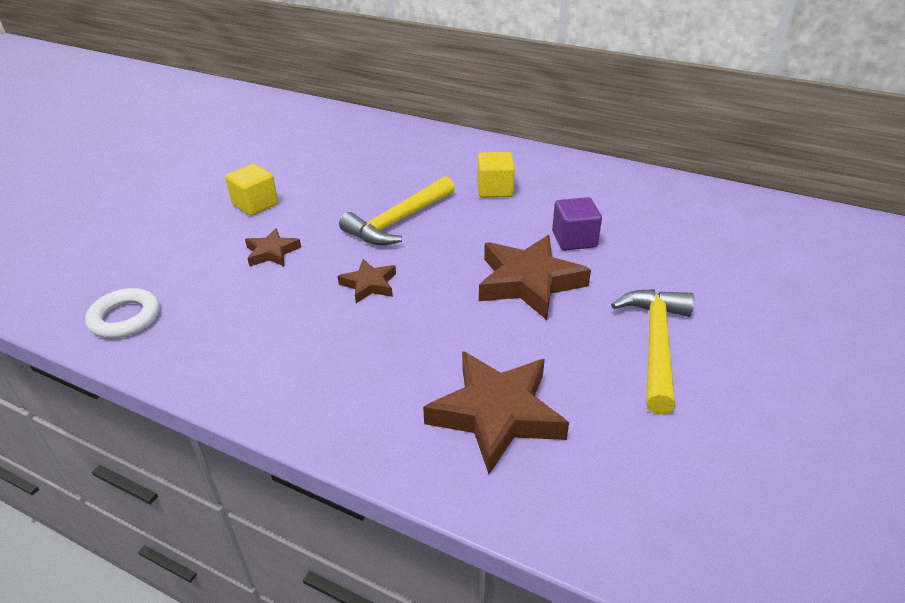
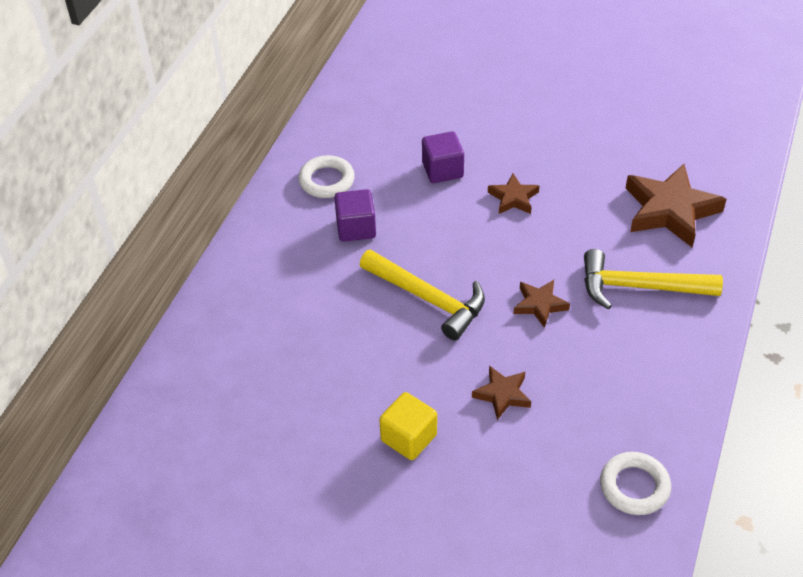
camera: 95 degrees left, 10 degrees up
yellow cube [477,152,515,198] -> purple cube [334,189,376,242]
brown star [479,235,591,320] -> brown star [488,173,539,214], size x0.53
yellow hammer [611,289,694,415] -> yellow hammer moved to [584,249,723,310]
none -> white ring [298,155,355,198]

